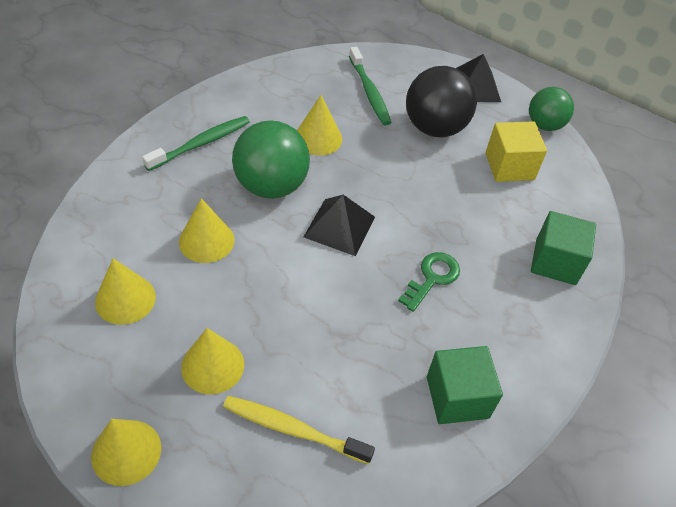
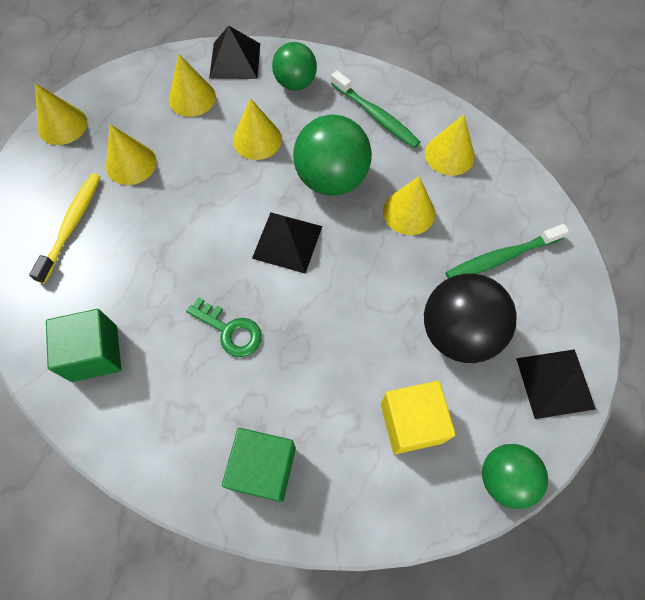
camera: 90 degrees right, 15 degrees up
none -> black pyramid [209,25,260,79]
none -> green ball [272,42,317,91]
none -> yellow cone [425,114,475,176]

